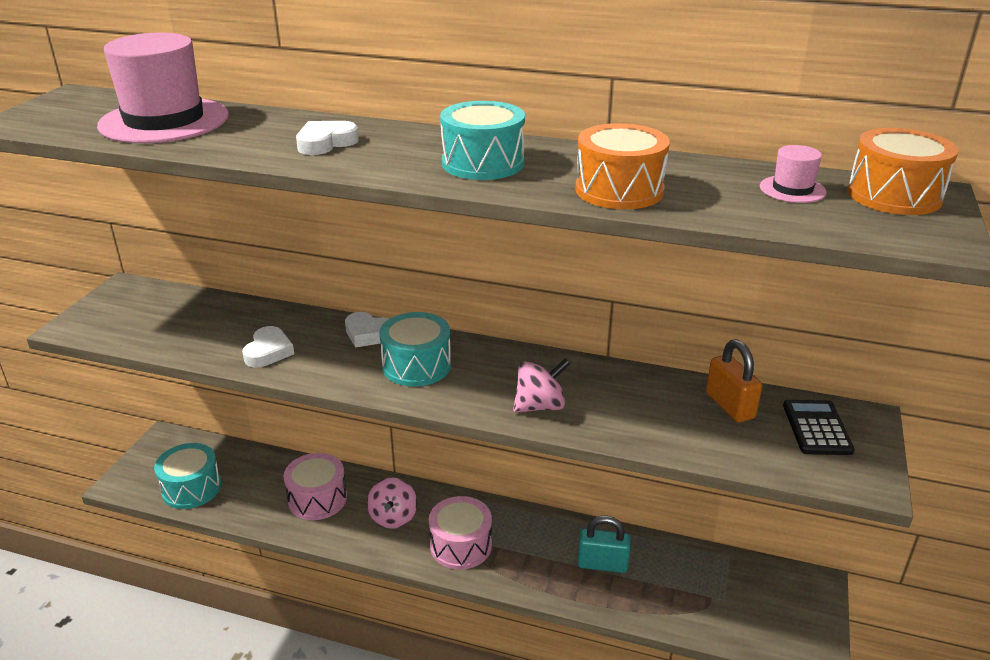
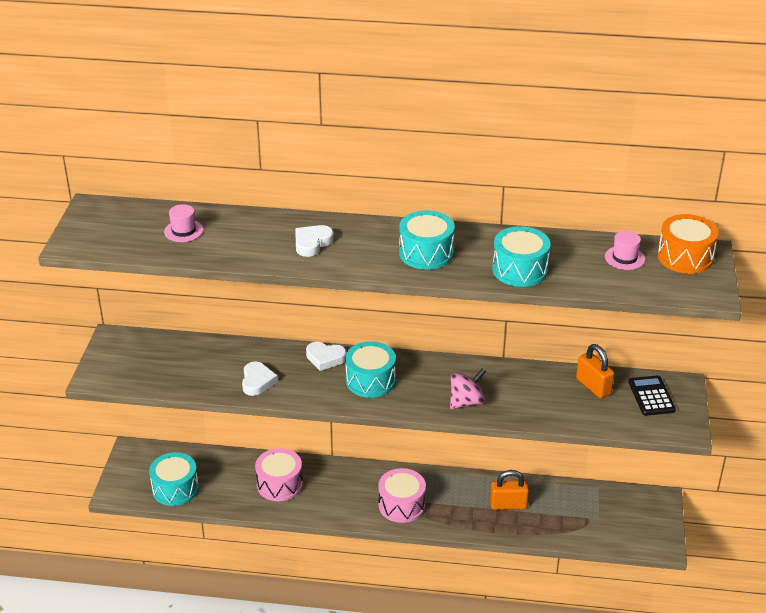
camera: 10 degrees left, 5 degrees up
pink hat [97,33,229,143] -> pink hat [164,204,203,242], size x0.43
pink spinning top [367,478,417,529] -> none
orange drum [575,123,670,209] -> turquoise drum [492,226,551,287]
turquoise padlock [578,516,631,573] -> orange padlock [490,470,529,510]

